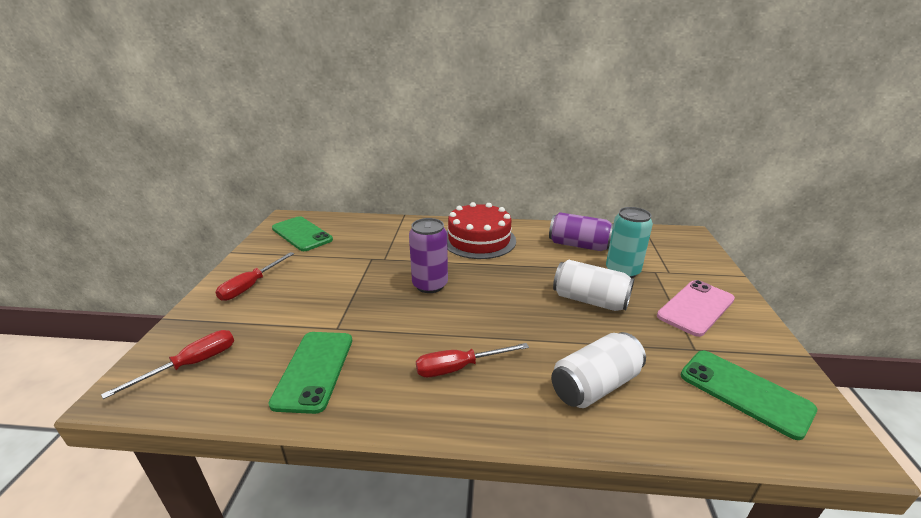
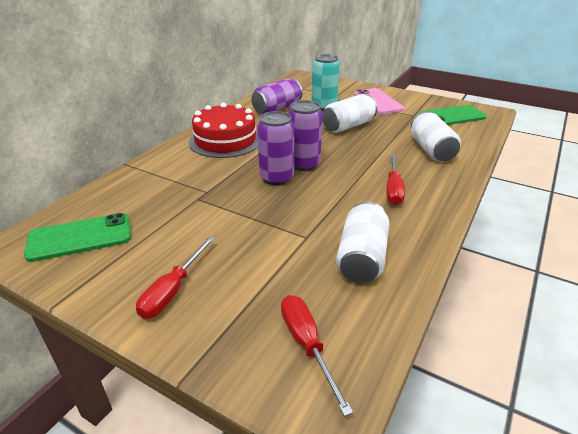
camera: 65 degrees left, 5 degrees up
red screwdriver [216,252,294,301] -> red screwdriver turned 60 degrees clockwise [136,236,215,319]
green phone [268,332,352,414] -> white can [336,202,389,283]
none -> purple can [288,100,323,171]

